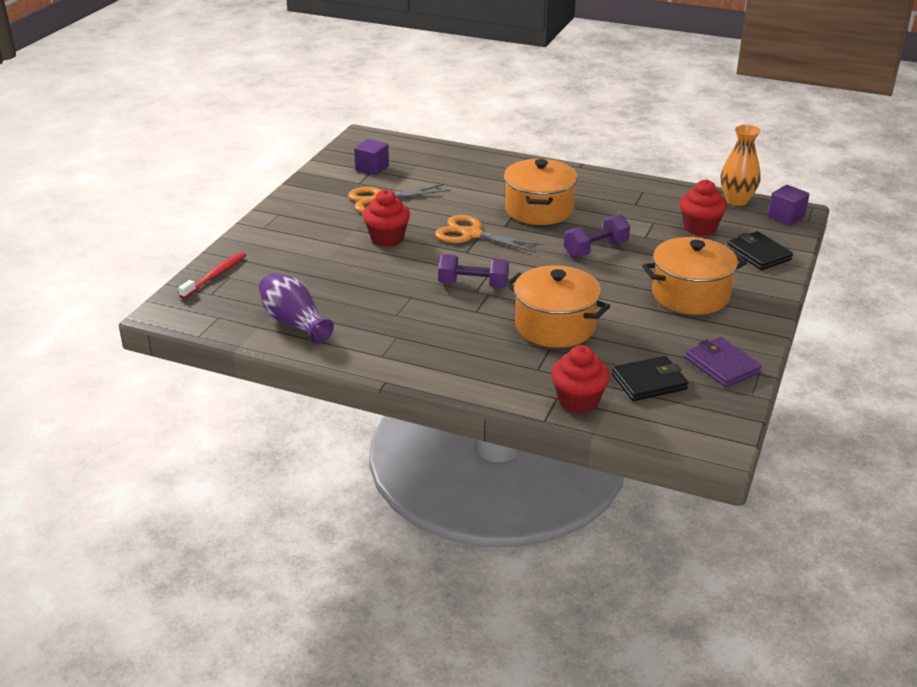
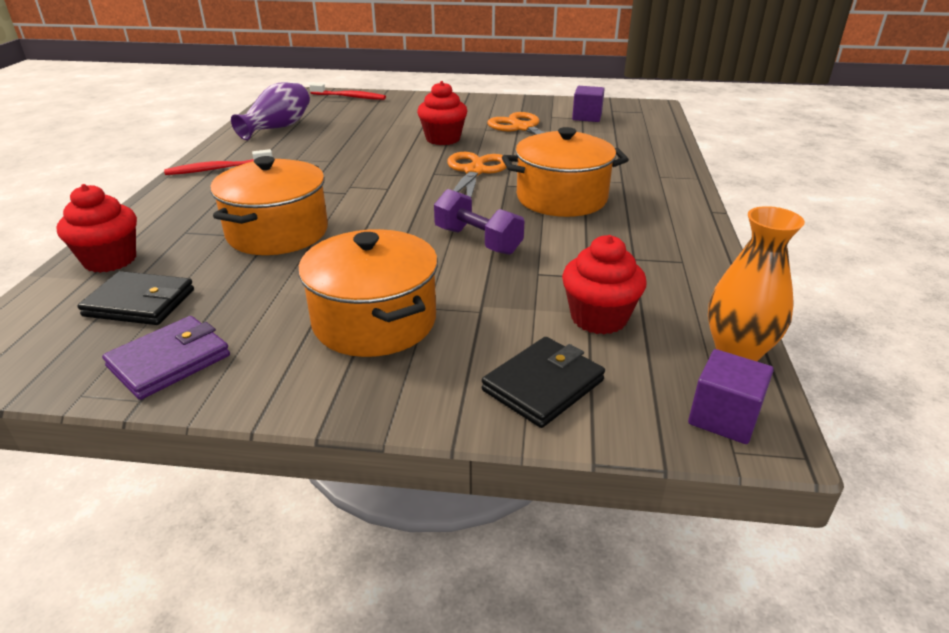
camera: 75 degrees right, 0 degrees up
purple dumbbell [438,254,509,289] -> none
black wallet [612,356,688,401] -> black wallet turned 45 degrees counterclockwise [77,271,194,325]
none -> red toothbrush [164,149,273,175]

